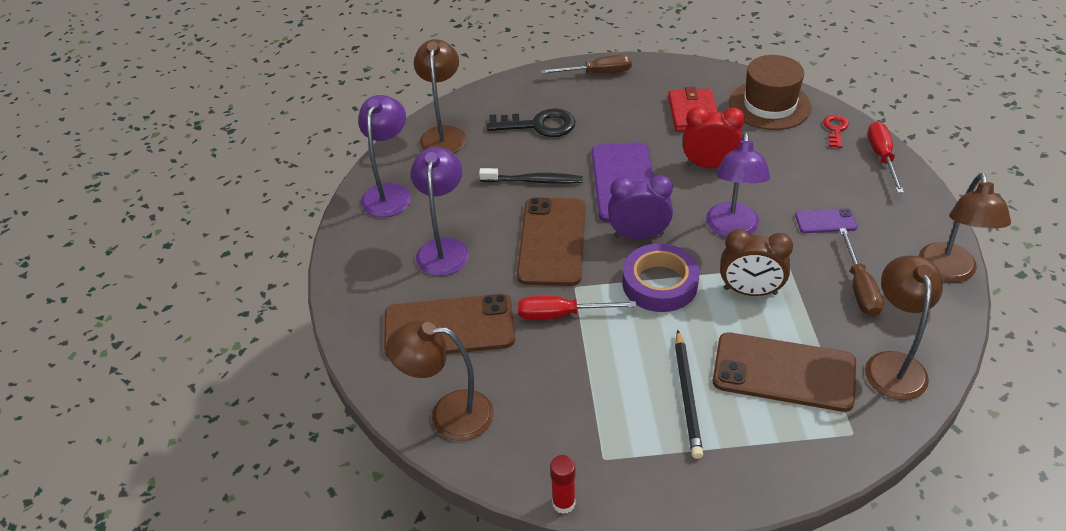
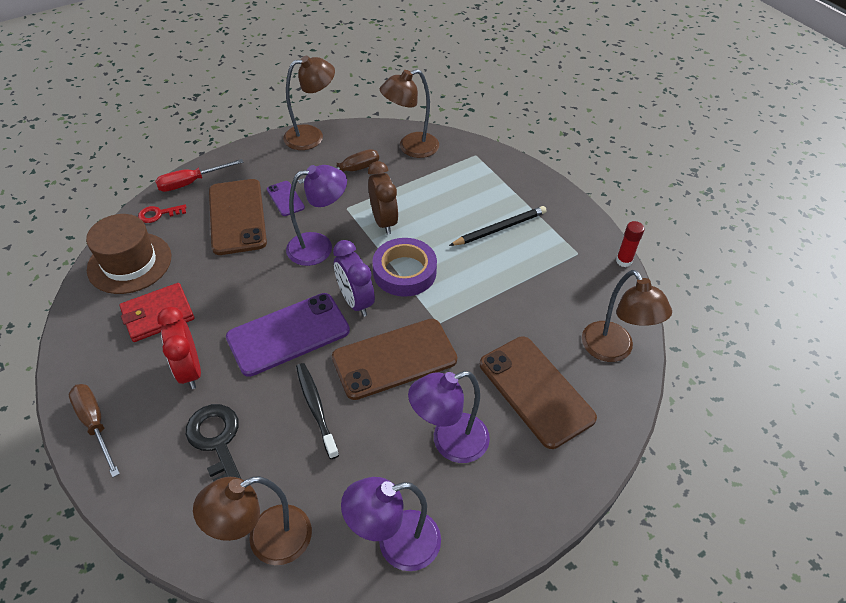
camera: 120 degrees left, 5 degrees up
red screwdriver [518,296,637,320] -> none
red clock [683,106,745,168] -> red clock moved to [157,307,201,389]
brown phone [713,332,856,412] -> brown phone moved to [209,179,267,255]

